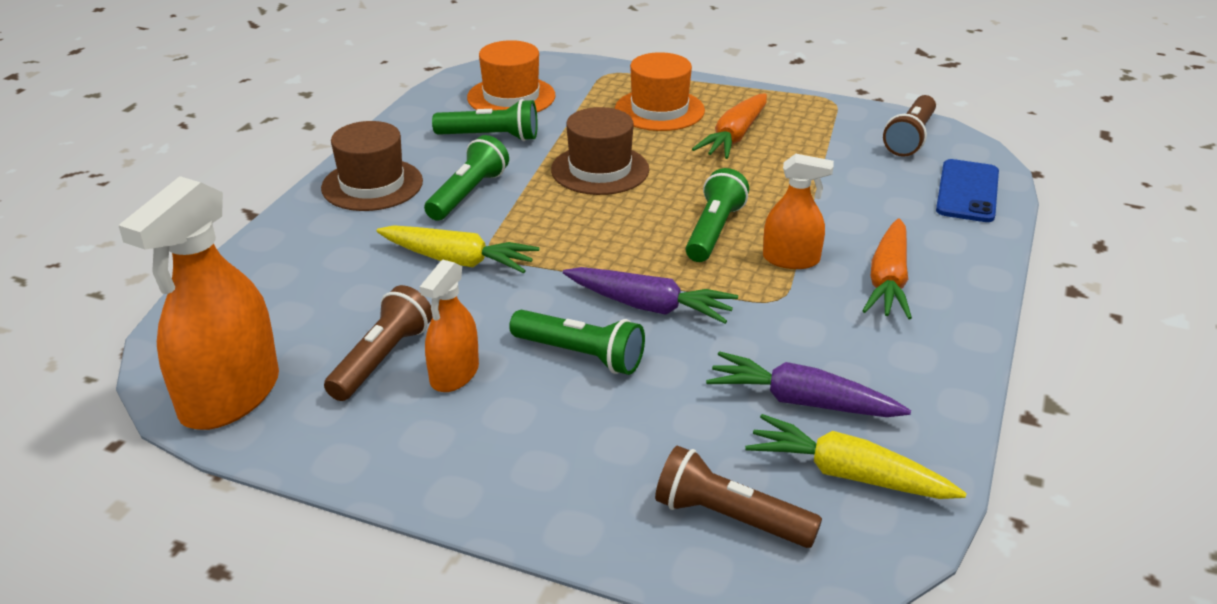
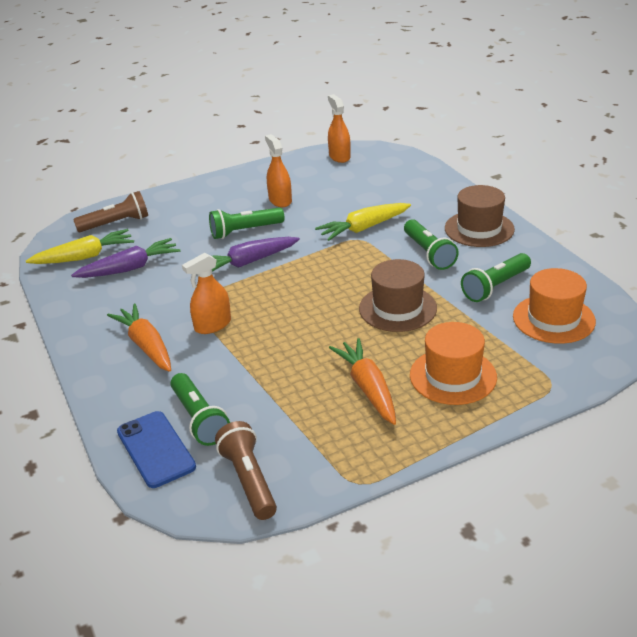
camera: 135 degrees right, 0 degrees up
orange spray bottle [118,176,279,430] -> orange spray bottle [328,94,351,163], size x0.56
brown flashlight [324,285,433,401] -> none
green flashlight [686,168,749,262] -> green flashlight moved to [170,373,230,446]

